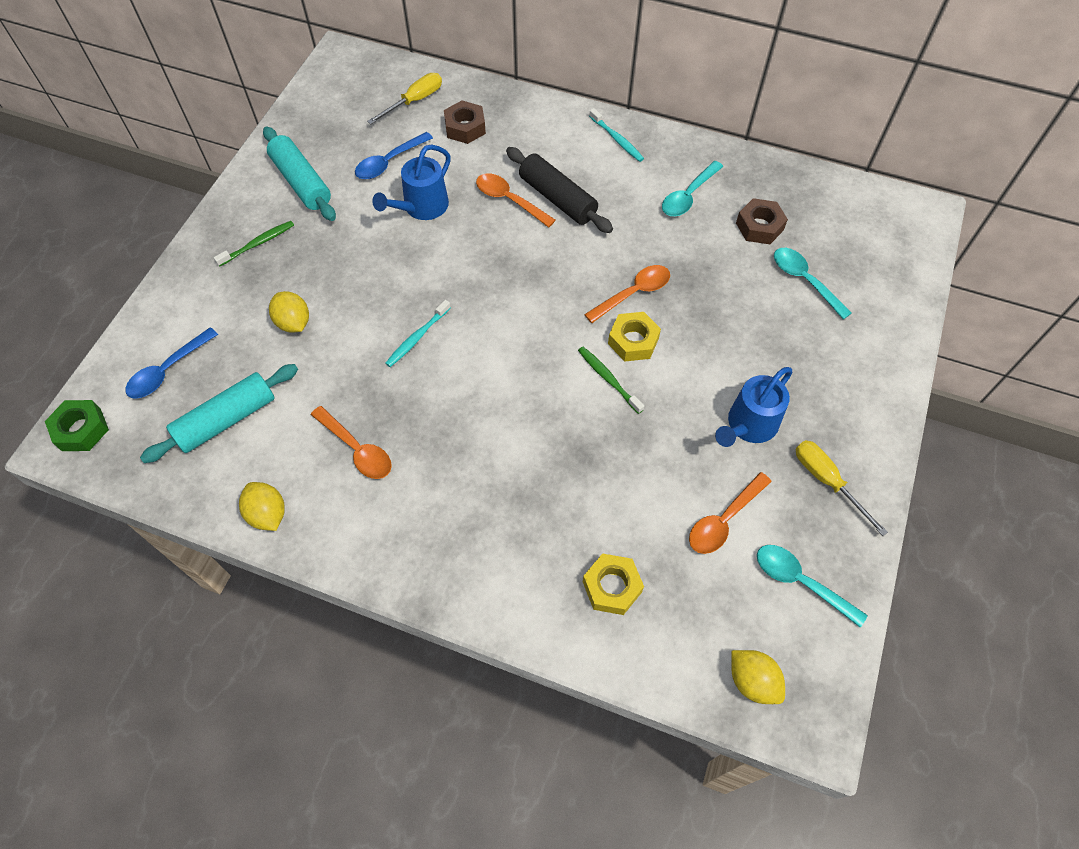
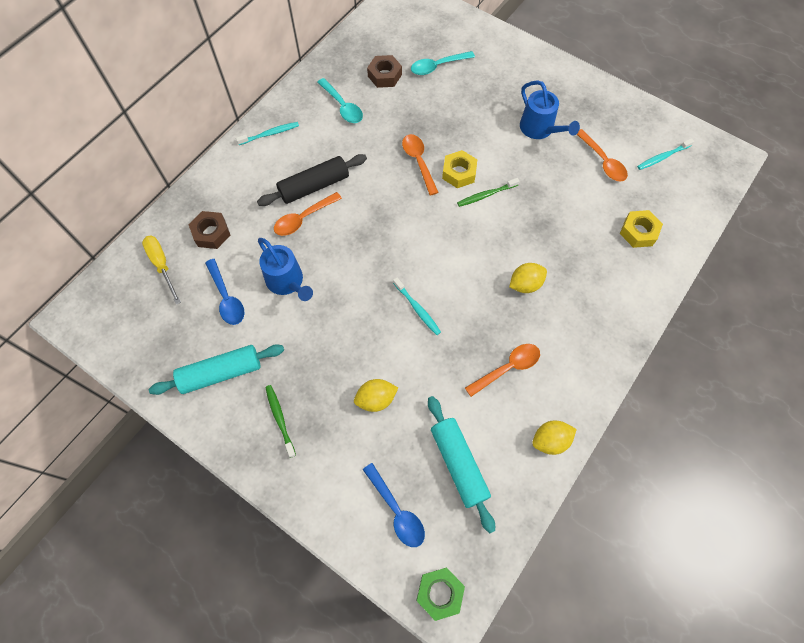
camera: 75 degrees left, 5 degrees up
yellow lemon [731,650,785,704] -> yellow lemon moved to [509,263,547,293]
turquoise spoon [757,545,867,627] -> none
yellow screwdriver [796,440,888,536] -> none
none -> turquoise toothbrush [637,138,694,170]

